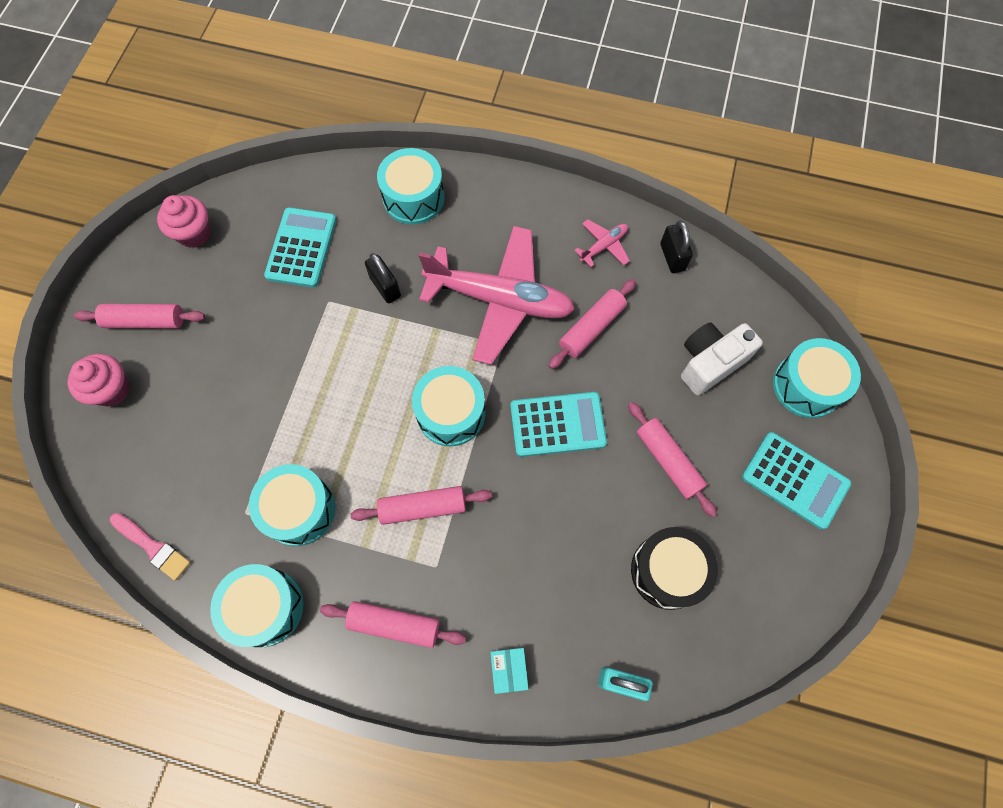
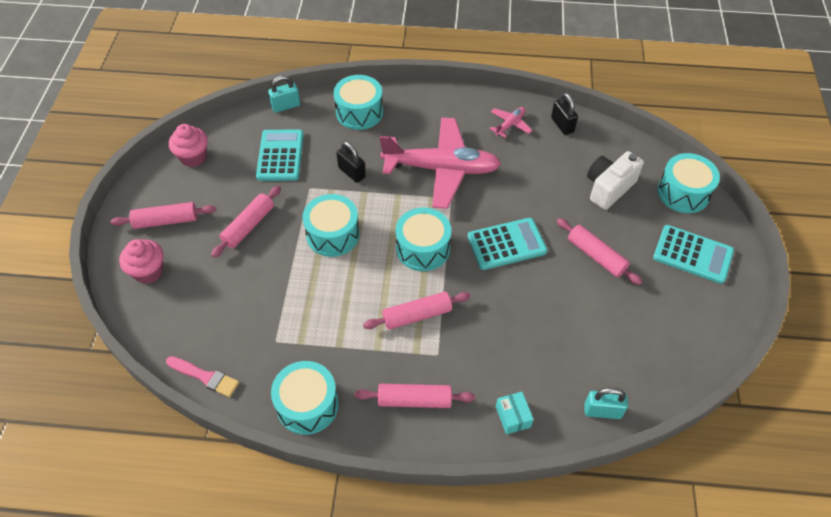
camera: 10 degrees left, 15 degrees down
turquoise drum [249,464,336,546] -> turquoise drum moved to [302,194,360,257]
pink rolling pin [549,279,636,369] -> pink rolling pin moved to [211,186,281,258]
black drum [631,527,718,610] -> none
none -> turquoise padlock [268,75,300,113]

